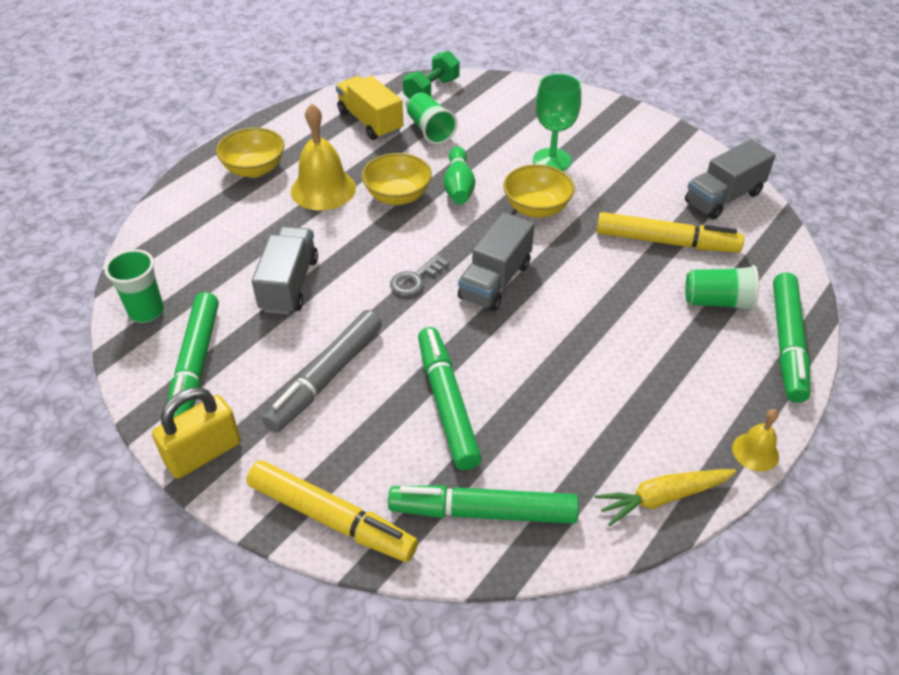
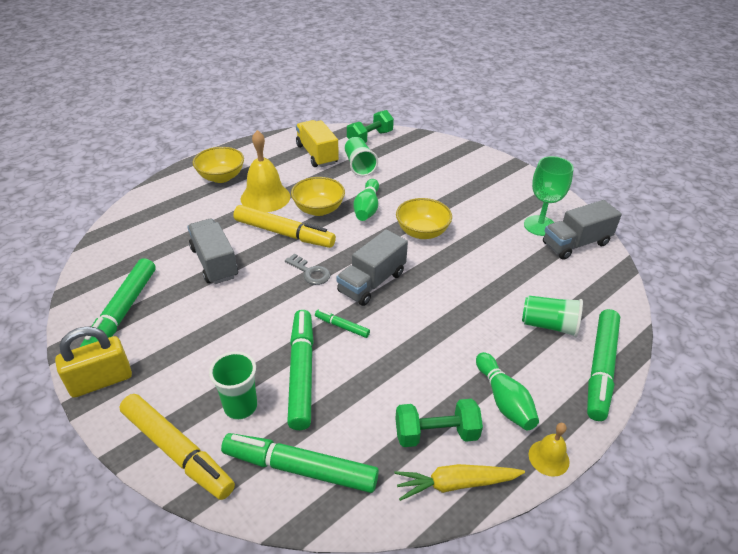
camera: 10 degrees right, 5 degrees down
green cup [104,249,164,323] -> green cup moved to [209,351,257,420]
grey truck [252,226,318,315] -> grey truck turned 45 degrees counterclockwise [187,219,238,284]
grey marker [262,310,382,433] -> none
grey key [390,255,449,296] -> grey key turned 105 degrees counterclockwise [285,254,331,285]
green goblet [533,74,581,171] -> green goblet moved to [524,156,574,236]
yellow marker [596,212,744,253] -> yellow marker moved to [233,205,336,248]
none -> green marker [315,310,370,338]
none -> green dumbbell [395,399,483,447]
none -> green bowling pin [476,352,539,430]

